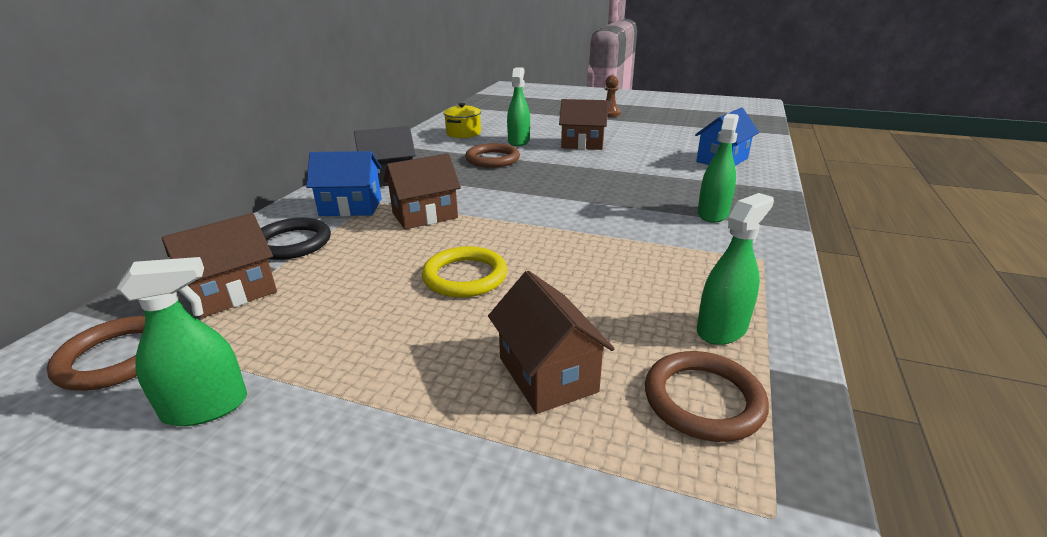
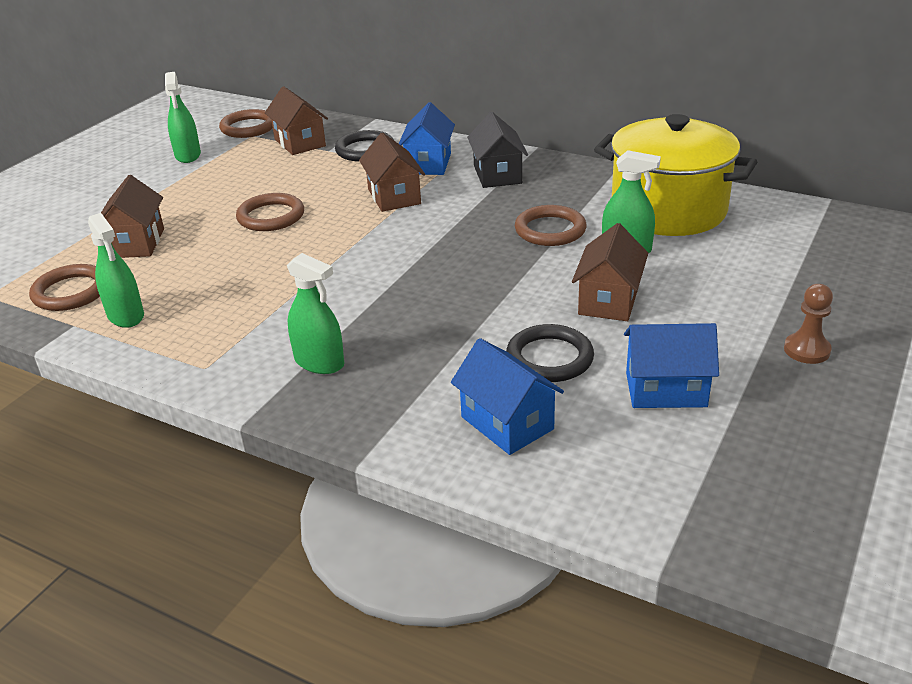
camera: 100 degrees right, 5 degrees up
yellow ring [422,246,507,298] -> brown ring [236,193,304,231]
yellow pot [443,103,481,138] -> yellow pot [594,114,757,236], size x2.24
brown house [488,271,615,414] -> brown house turned 75 degrees counterclockwise [101,175,164,258]
none -> black ring [506,324,594,382]
none -> blue house [624,323,719,408]

